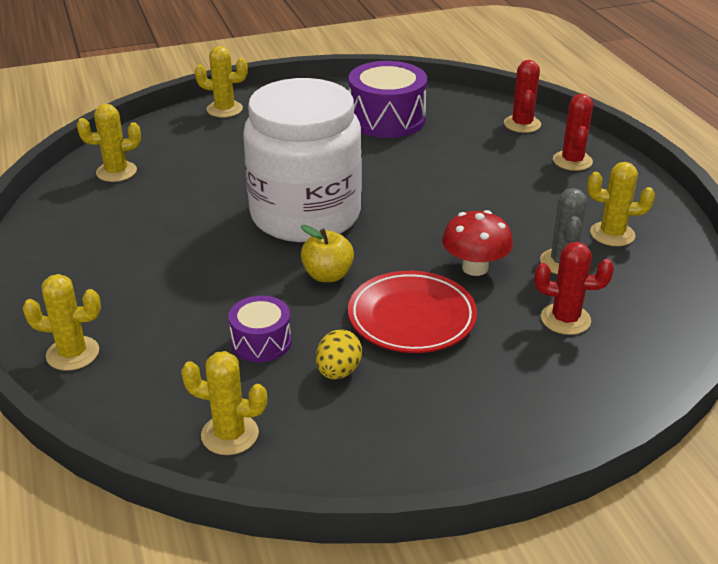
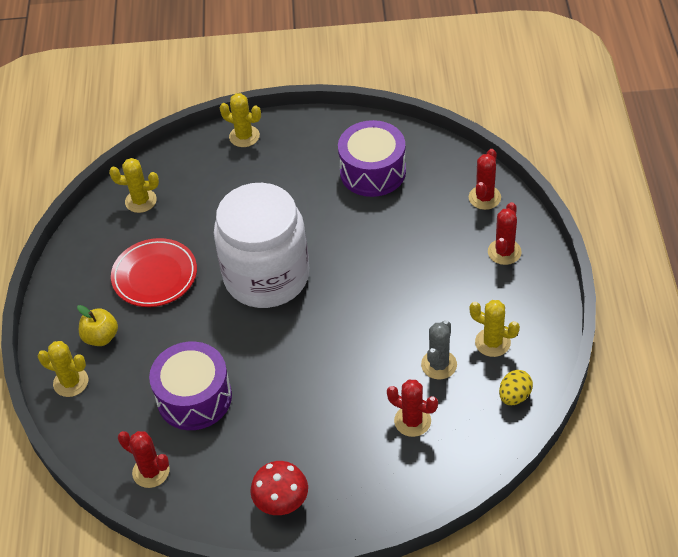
camera: 20 degrees right, 15 degrees up
yellow cactus [181,351,267,455] -> red cactus [118,431,170,488]
purple drum [228,296,291,362] -> purple drum [149,341,232,430], size x1.78
yellow apple [301,225,354,282] -> yellow apple moved to [77,305,118,346]
yellow egg [316,329,362,379] -> yellow egg moved to [499,370,533,405]
red plate [348,271,477,353] -> red plate moved to [111,238,197,307]
red mushroom [442,210,513,276] -> red mushroom moved to [250,461,308,515]

